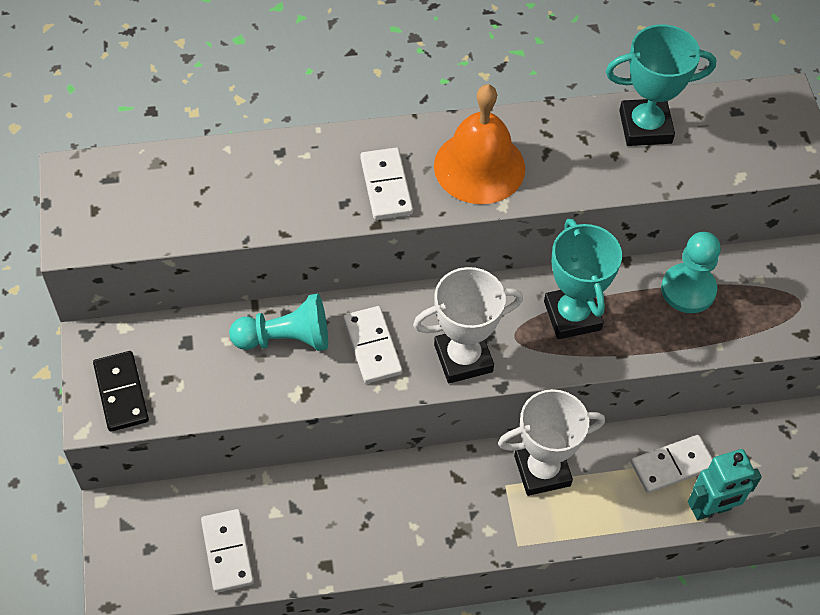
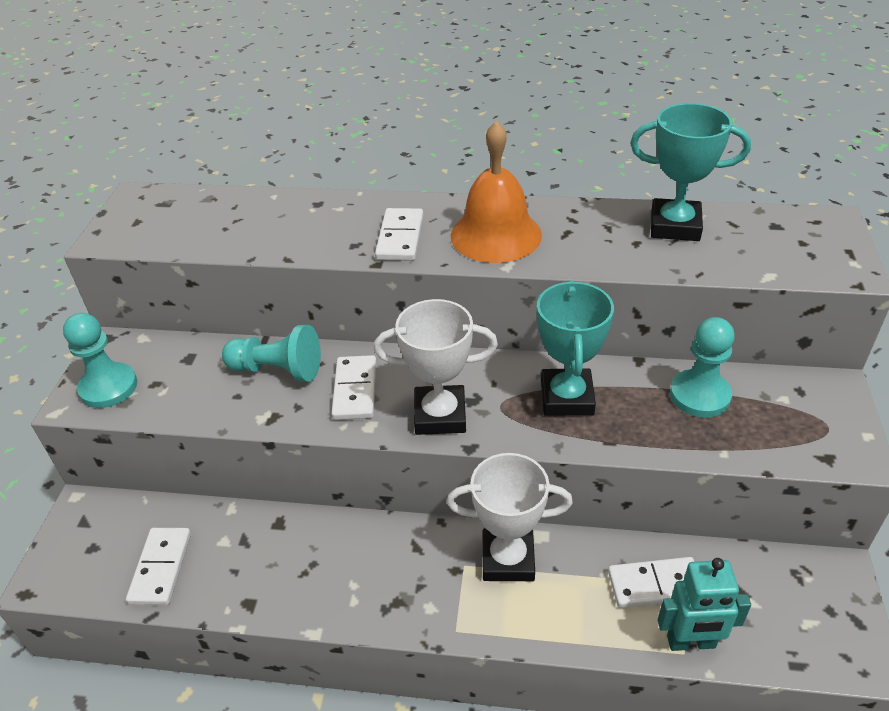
camera: 20 degrees right, 15 degrees down
black domino [93,351,149,432] -> turquoise pawn [63,313,137,408]

